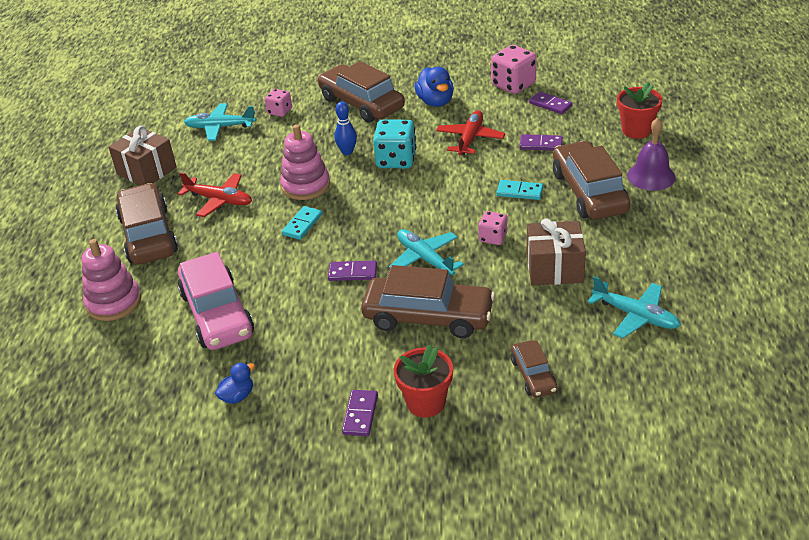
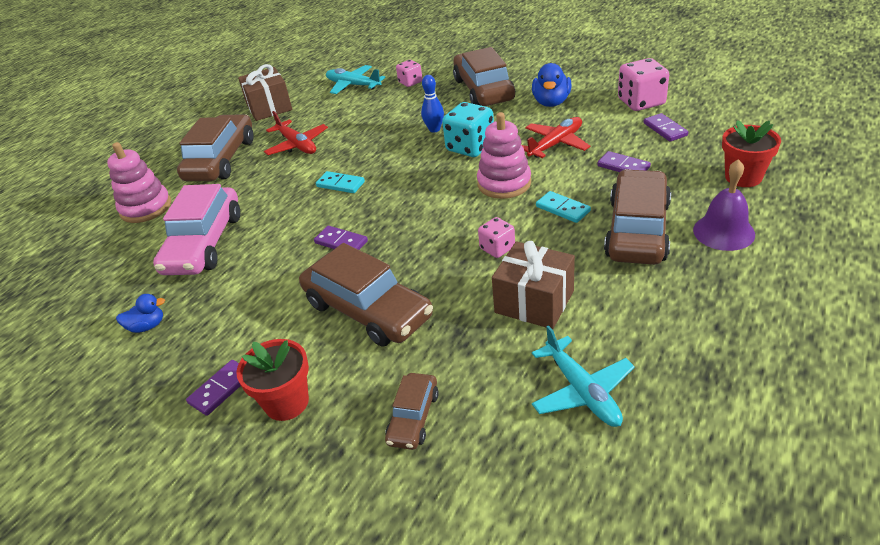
camera: 30 degrees right, 0 degrees up
pink stacking toy [280,125,330,200] -> pink stacking toy moved to [477,112,531,199]
turquoise domino [282,206,322,240] -> turquoise domino turned 60 degrees clockwise [316,171,365,193]
turquoise plane [389,229,464,275] -> none

